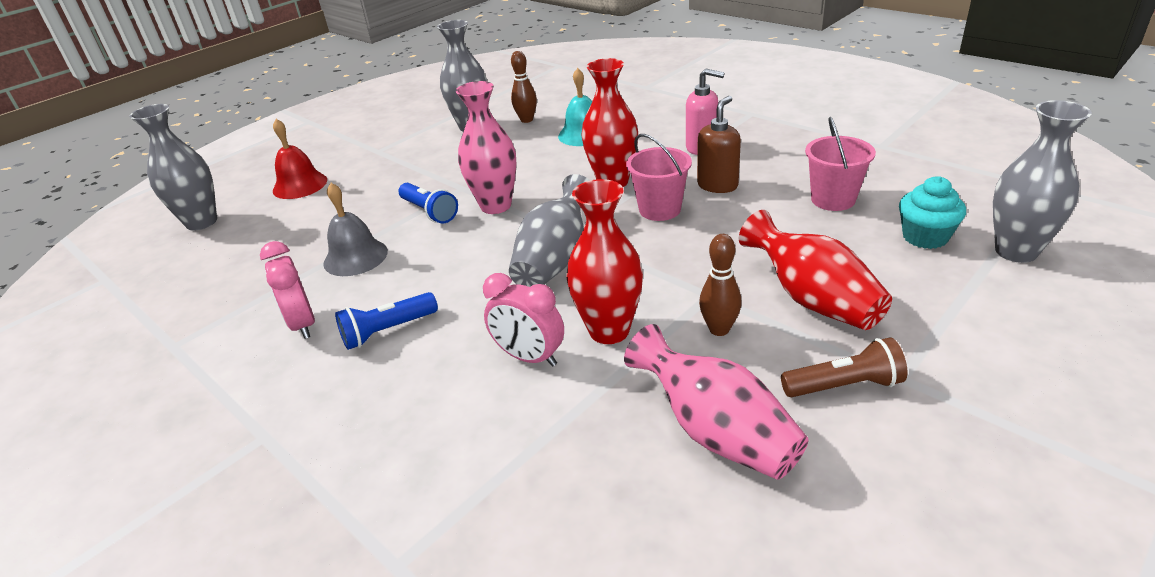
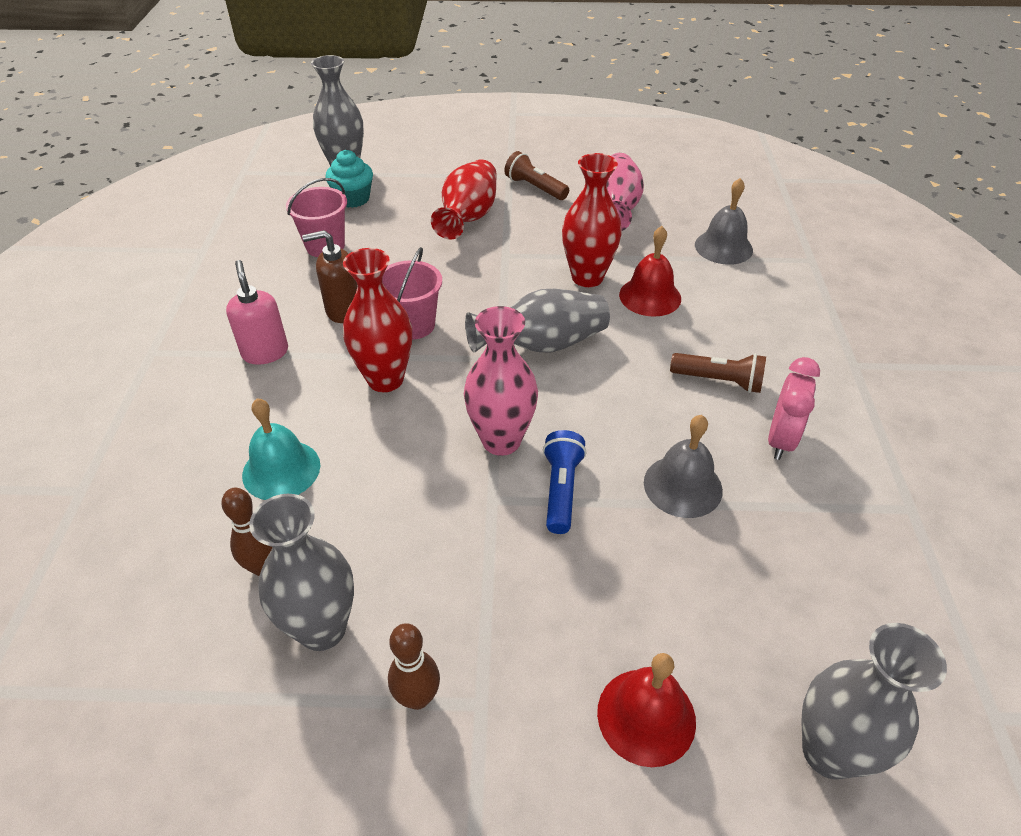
camera: 135 degrees left, 10 degrees up
blue flashlight [335,292,438,350] -> brown flashlight [670,353,766,393]
pink clock [483,273,564,367] -> red bell [619,226,681,317]
brown bowling pin [699,234,742,336] -> brown bowling pin moved to [388,623,440,710]
none -> grey bell [695,178,753,265]

